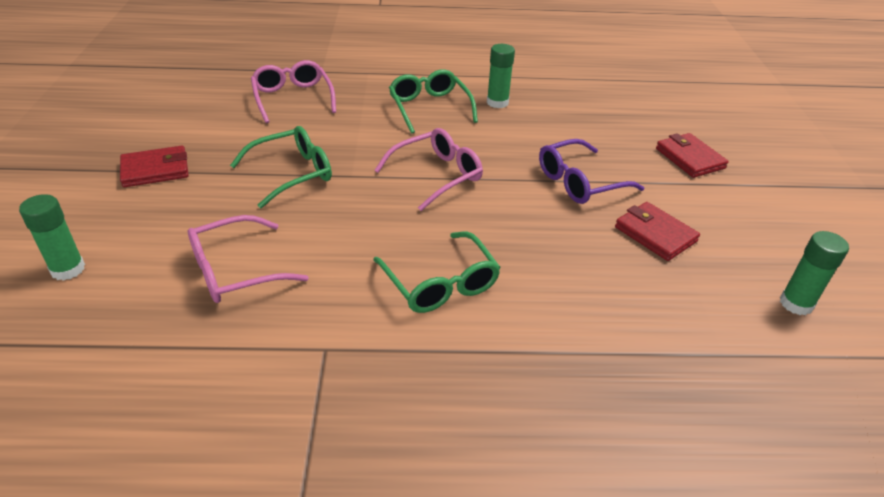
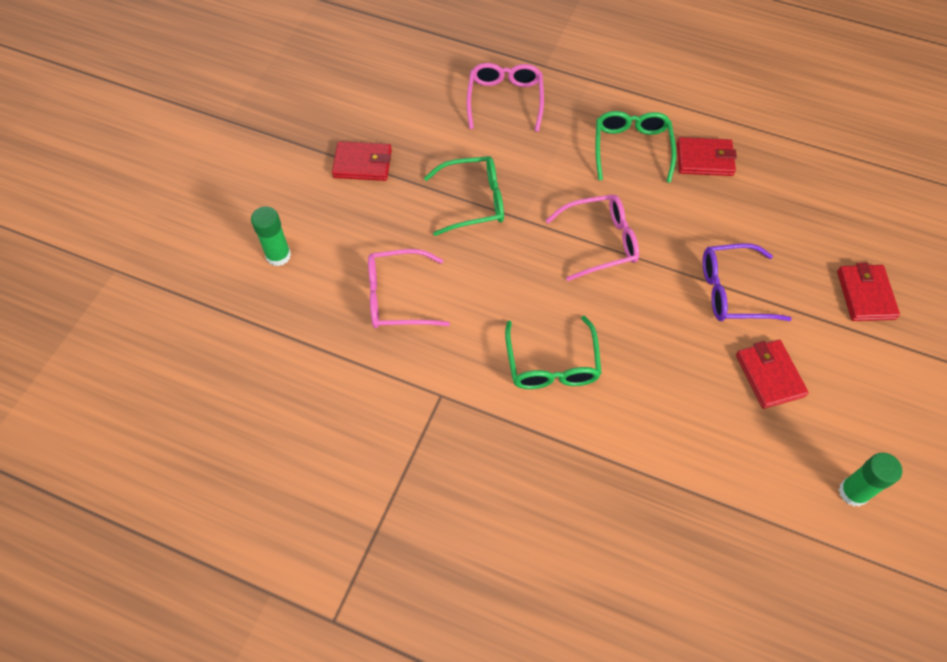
camera: 25 degrees right, 20 degrees up
green glue stick [487,44,515,108] -> red wallet [677,137,737,176]

